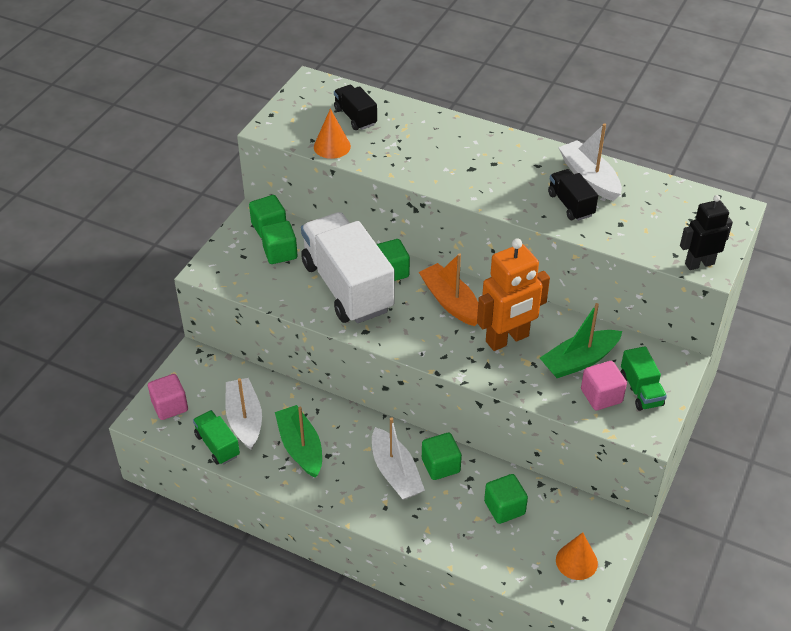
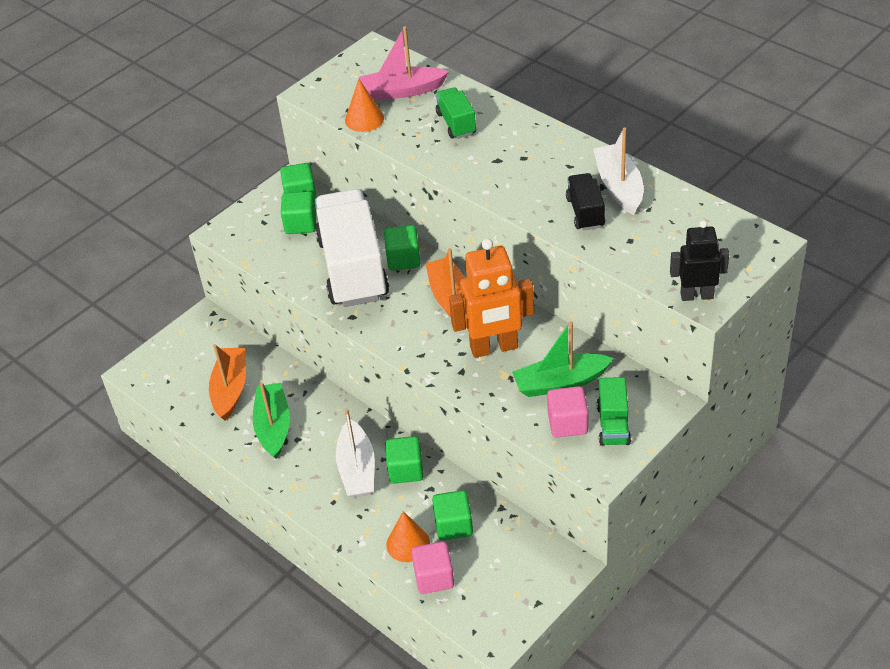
camera: 20 degrees right, 0 degrees up
pink cube [148,374,188,420] -> pink cube moved to [411,541,454,594]
green truck [193,410,240,465] -> green truck moved to [436,87,476,139]
white boat [225,378,262,450] -> orange boat [209,344,246,421]
black truck [334,85,377,130] -> pink boat [359,26,449,100]
orange cone [556,532,598,580] -> orange cone moved to [387,511,430,562]

